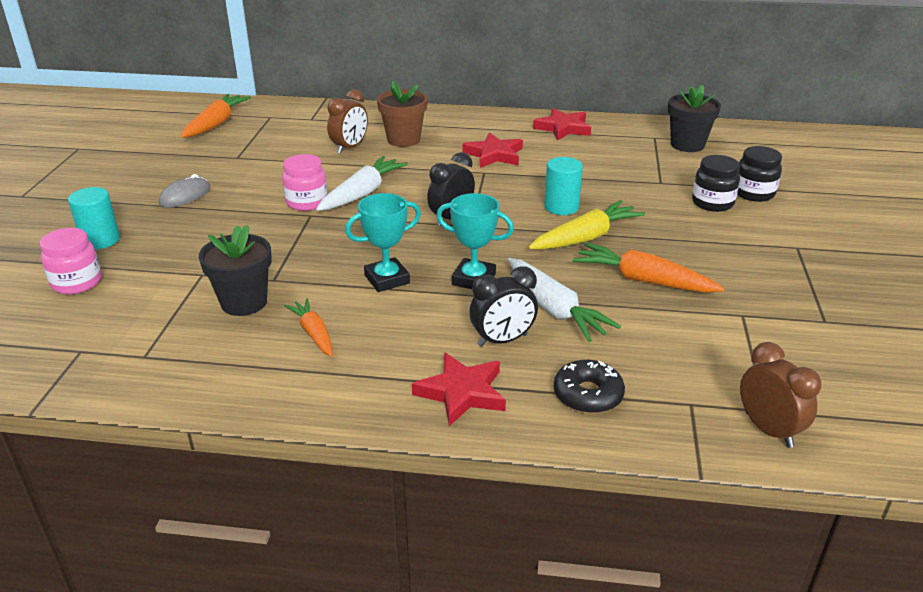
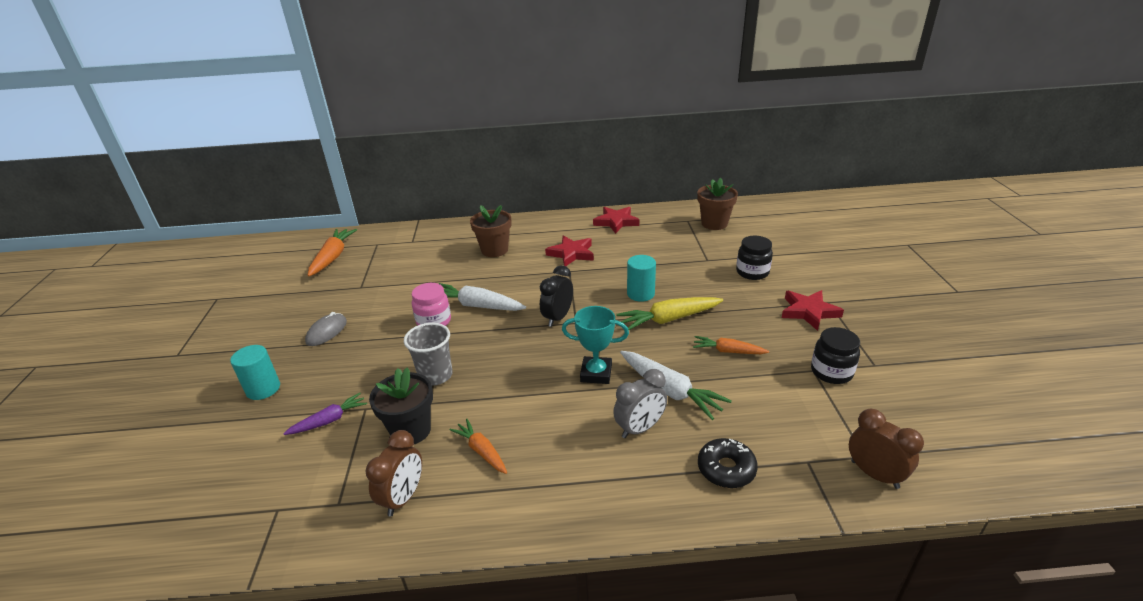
camera: 10 degrees left, 0 degrees up
pink jar [40,228,101,294] -> none
white carrot [316,156,408,211] -> white carrot turned 90 degrees counterclockwise [438,283,526,311]
brown clock [327,89,368,154] -> brown clock moved to [365,430,422,517]
turquoise trophy [345,193,421,292] -> none
red star [412,352,506,426] -> red star moved to [782,290,844,331]
black clock [470,266,538,347] -> grey clock [613,369,667,438]
yellow carrot [529,200,645,250] -> yellow carrot turned 150 degrees counterclockwise [616,297,723,330]
orange carrot [573,243,724,293] -> orange carrot [693,336,769,354], size x0.62
black flower pot [668,85,721,152] -> brown flower pot [697,178,738,230]
black jar [737,146,782,202] -> black jar moved to [811,327,860,384]
none -> purple carrot [283,393,367,435]
none -> grey cup [404,323,453,386]

